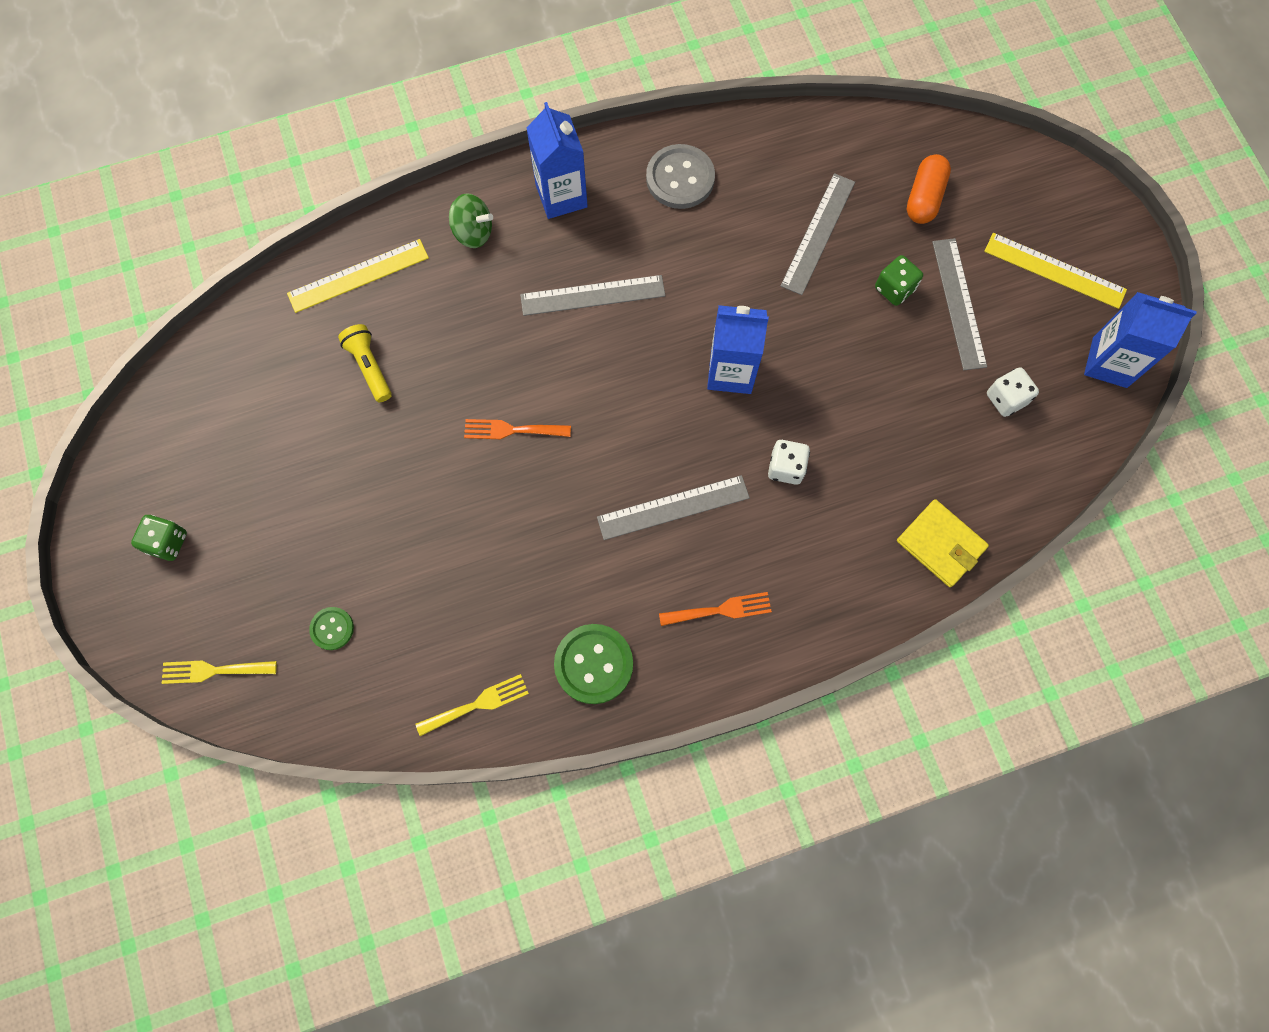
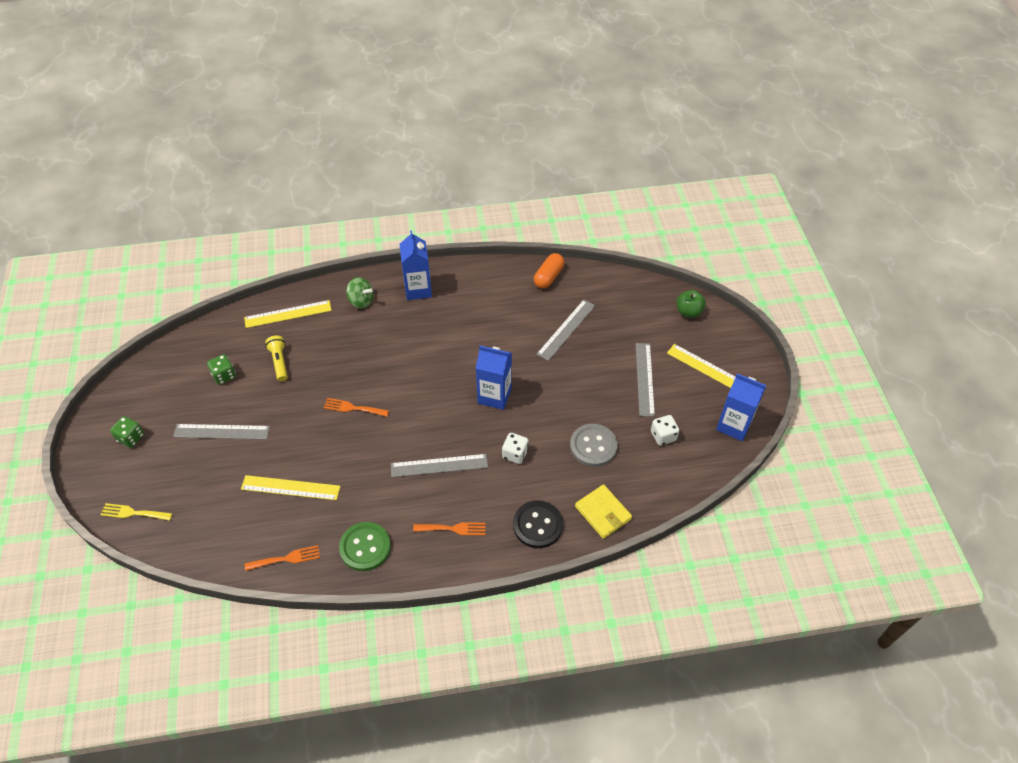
camera: 10 degrees right, 20 degrees down
green button [309,607,354,650] -> none
yellow fork [416,674,529,736] -> orange fork [245,545,320,571]
grey ruler [520,275,665,316] -> grey ruler moved to [173,424,270,439]
grey button [646,144,715,209] -> grey button moved to [570,424,618,467]
green dice [875,255,923,306] -> green dice moved to [207,354,236,385]
orange capsule [907,154,951,224] -> orange capsule moved to [534,253,564,289]
none -> yellow ruler [241,475,340,500]
none -> black button [513,500,563,548]
none -> green apple [677,290,706,318]

